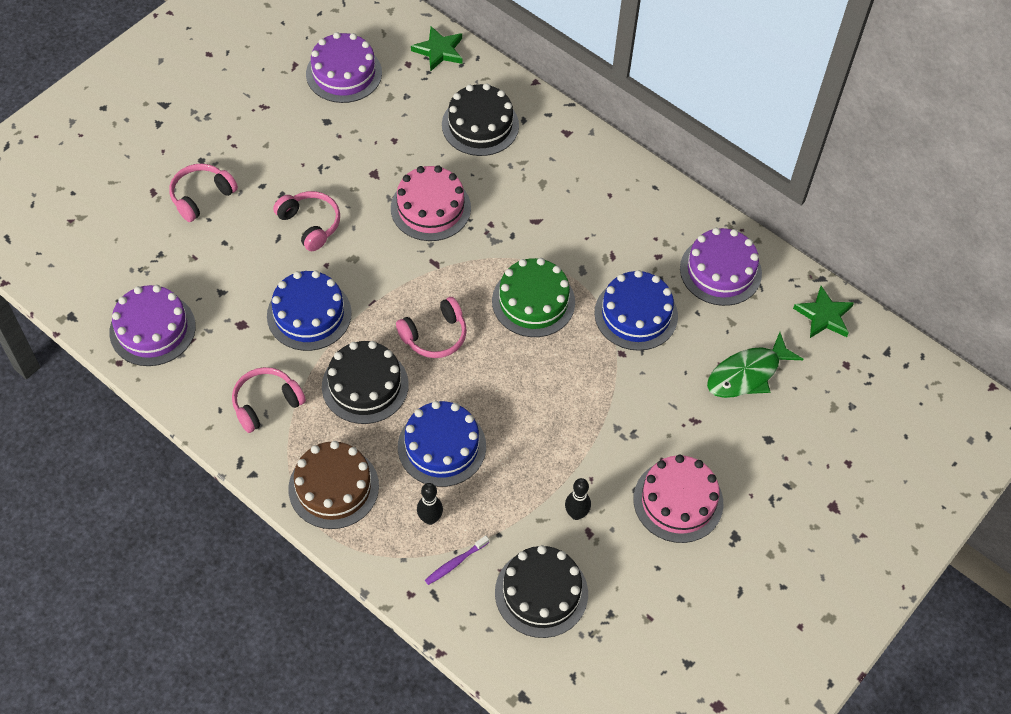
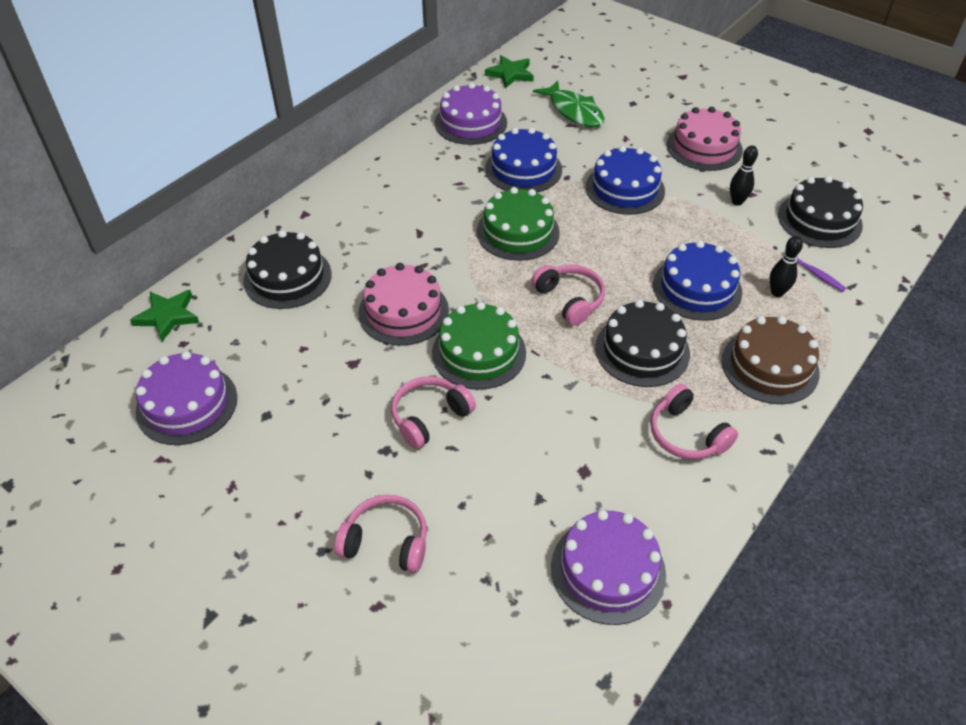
camera: 90 degrees left, 10 degrees down
pink headphones [169,164,238,222] -> pink headphones turned 150 degrees clockwise [334,495,427,573]
blue cake [267,270,352,351] -> blue cake moved to [586,146,665,215]
none -> green cake [432,302,526,390]

